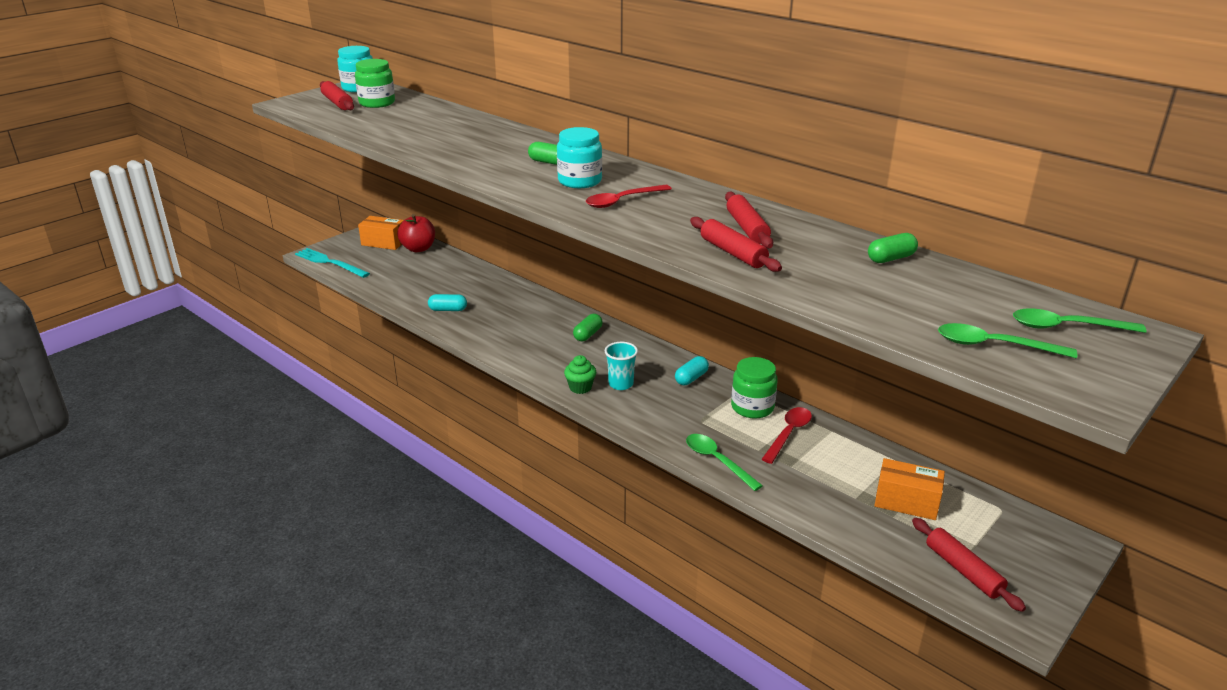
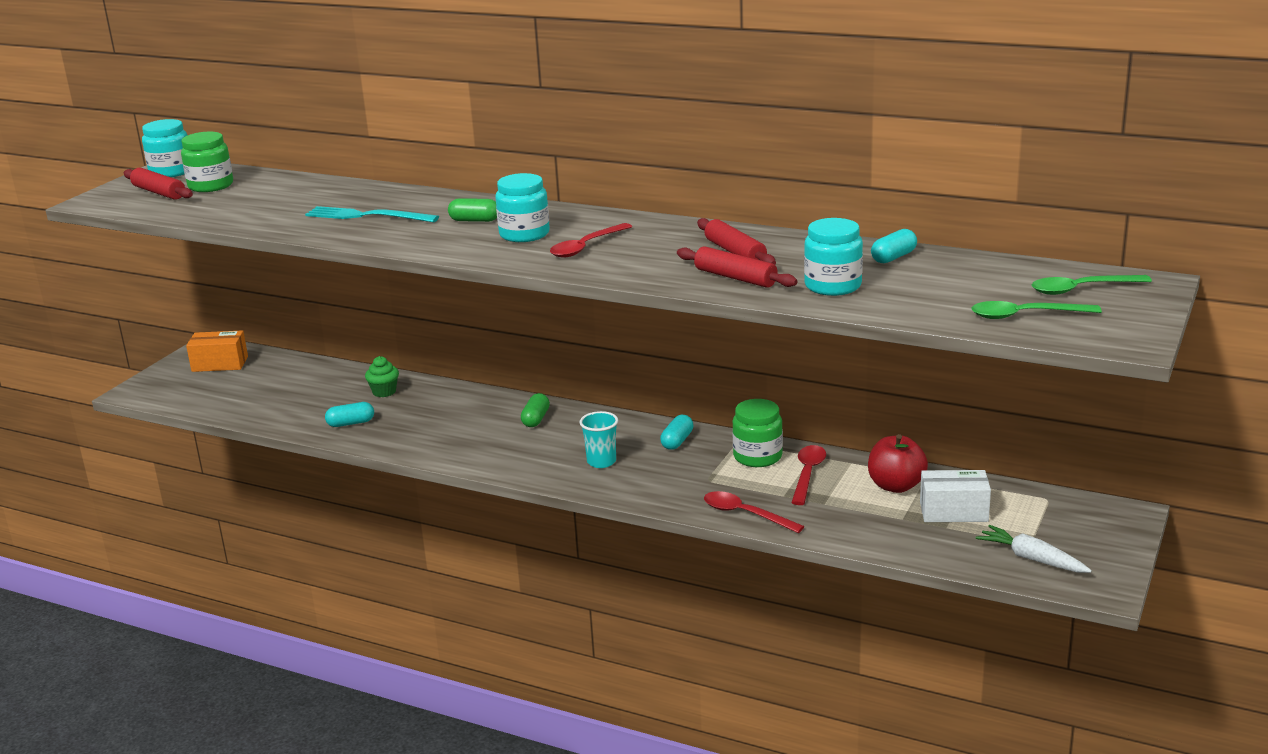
camera: 15 degrees left, 5 degrees down
turquoise fork [295,248,370,278] -> turquoise fork moved to [305,206,439,222]
red apple [397,214,435,252] -> red apple moved to [868,434,928,493]
green cupcake [564,355,596,394] -> green cupcake moved to [365,356,399,397]
green spoon [686,434,763,491] -> red spoon [704,491,805,533]
green capsule [868,233,918,263] -> turquoise capsule [871,229,917,263]
orange box [874,458,945,520] -> white box [920,470,991,522]
red rolling pin [912,518,1026,612] -> white carrot [976,525,1092,573]
none -> turquoise jar [804,218,863,296]

